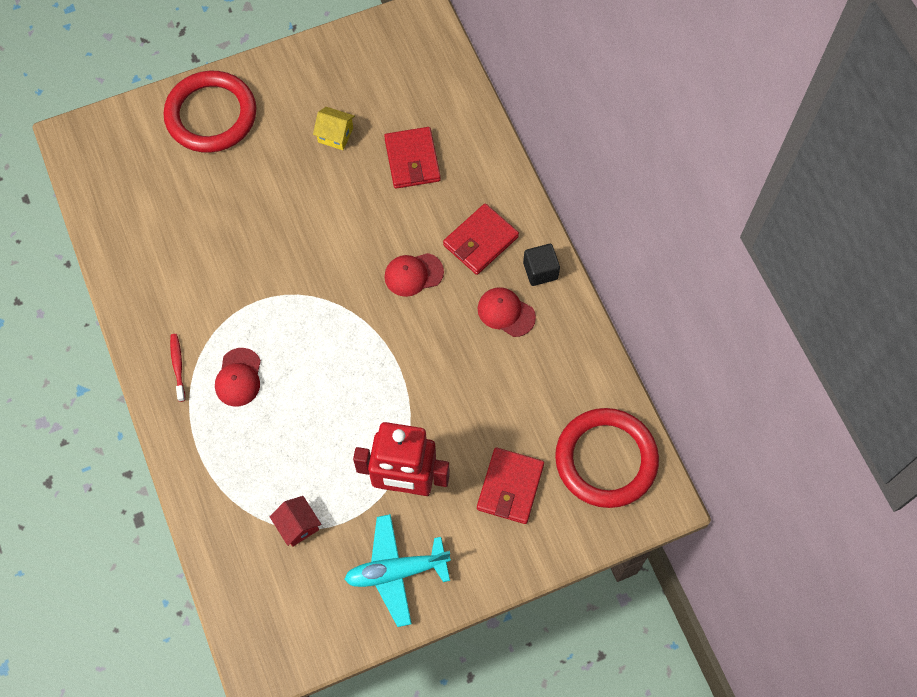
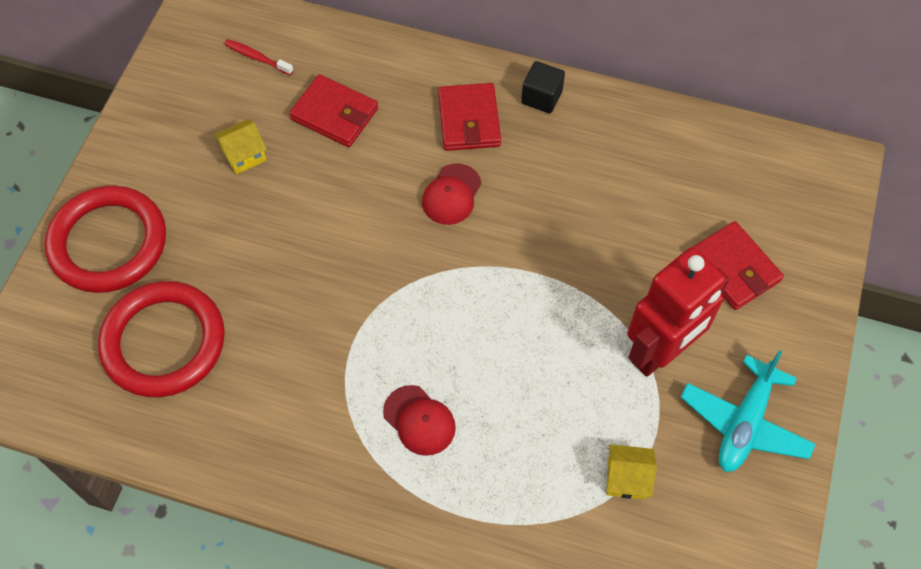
camera: 50 degrees left, 5 degrees down
red toothbrush [170,334,185,402] -> red toothbrush moved to [224,39,294,75]
red house [270,496,321,547] -> yellow house [606,444,657,499]
red cap [477,287,536,337] -> none
red ring [555,408,659,508] -> red ring moved to [98,281,225,397]

